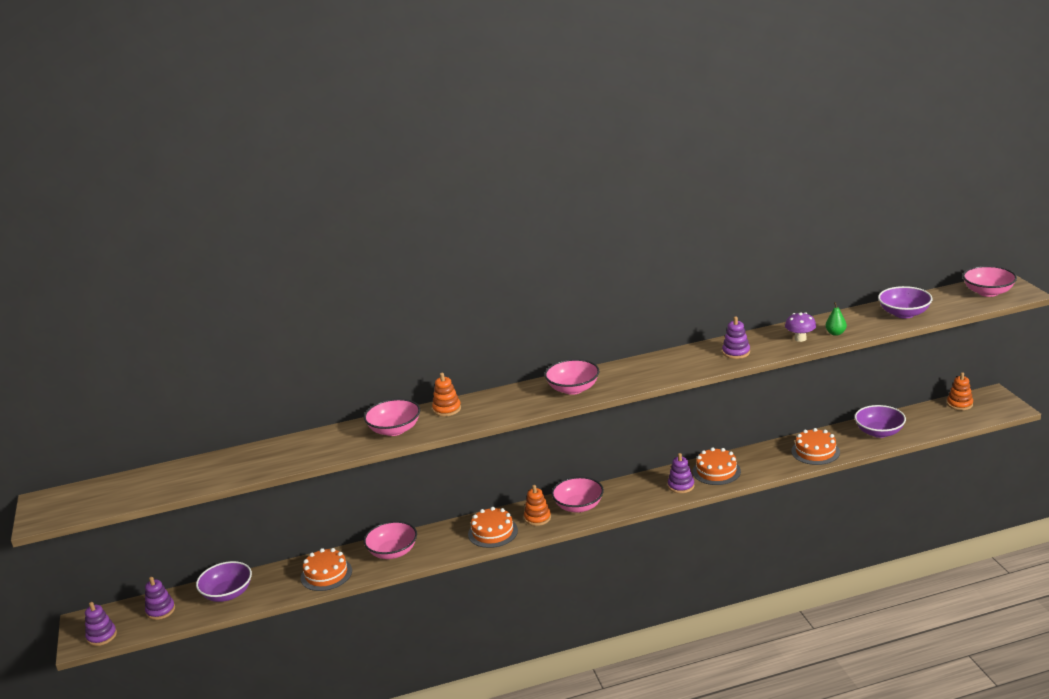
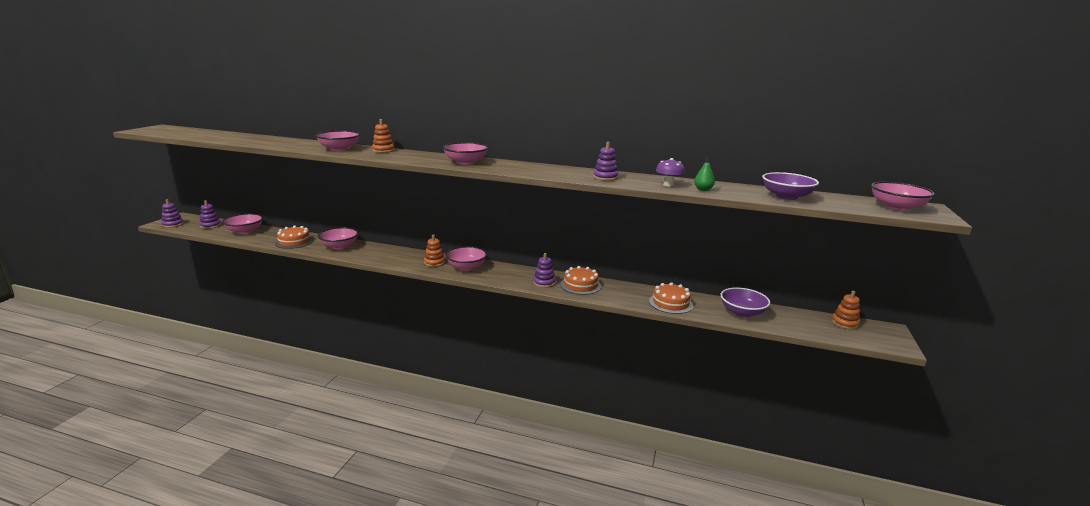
camera: 30 degrees right, 5 degrees down
purple bowl [196,561,252,602] -> pink bowl [222,214,263,234]
orange cake [468,507,518,548] -> none

